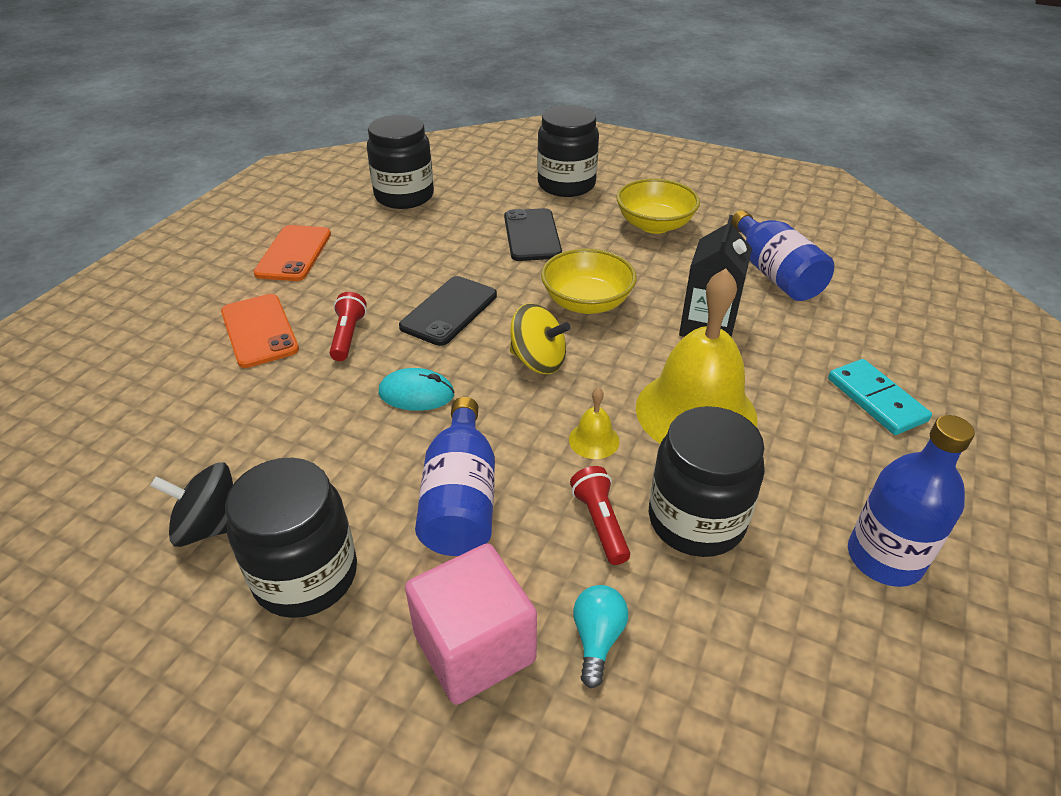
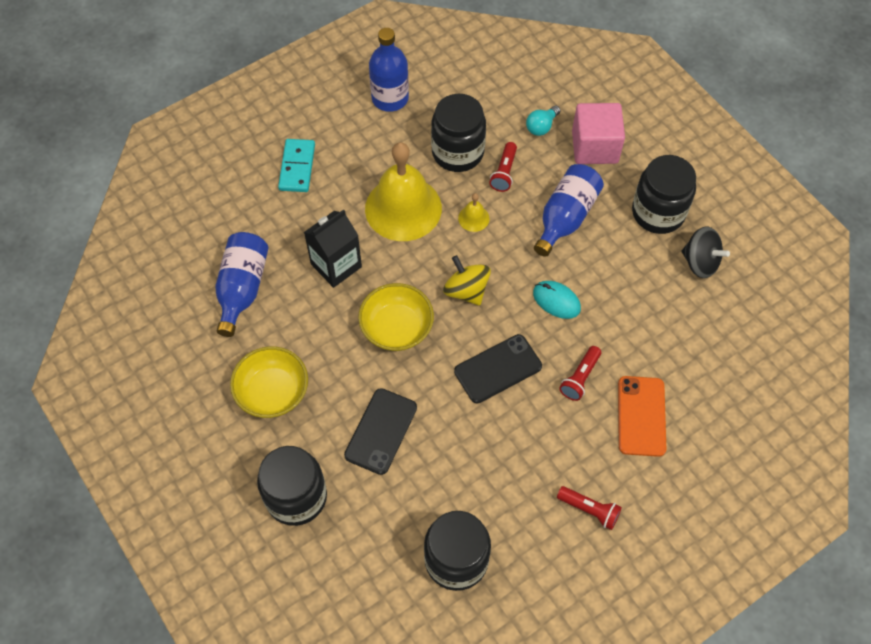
camera: 150 degrees left, 20 degrees up
orange phone [253,225,331,281] -> red flashlight [557,486,622,530]

